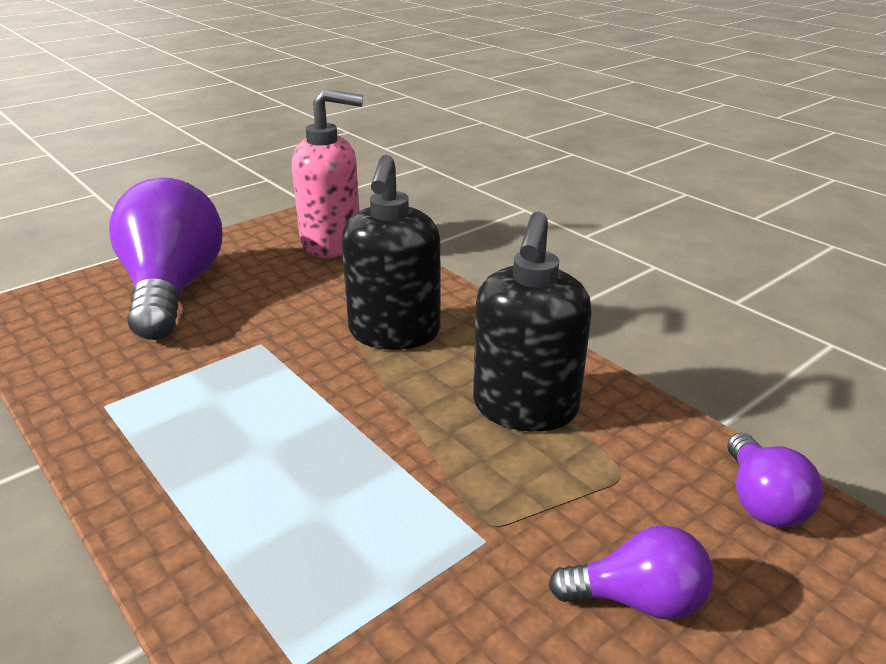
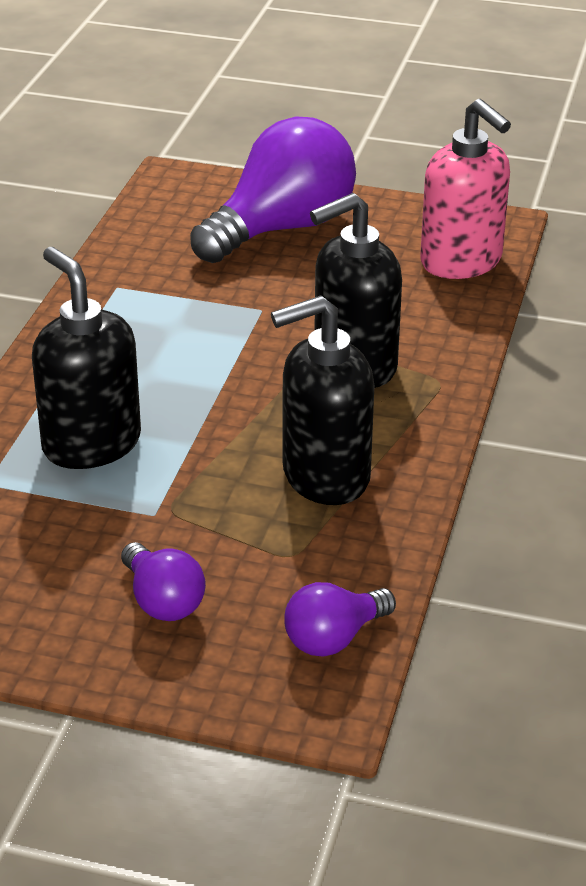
camera: 55 degrees right, 5 degrees up
none -> black soap dispenser [32,247,141,469]

